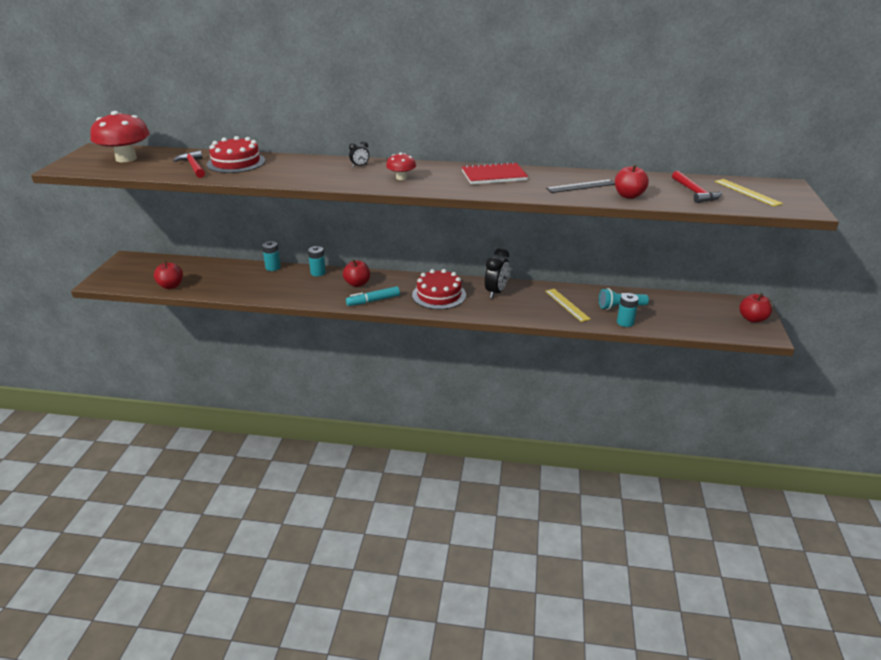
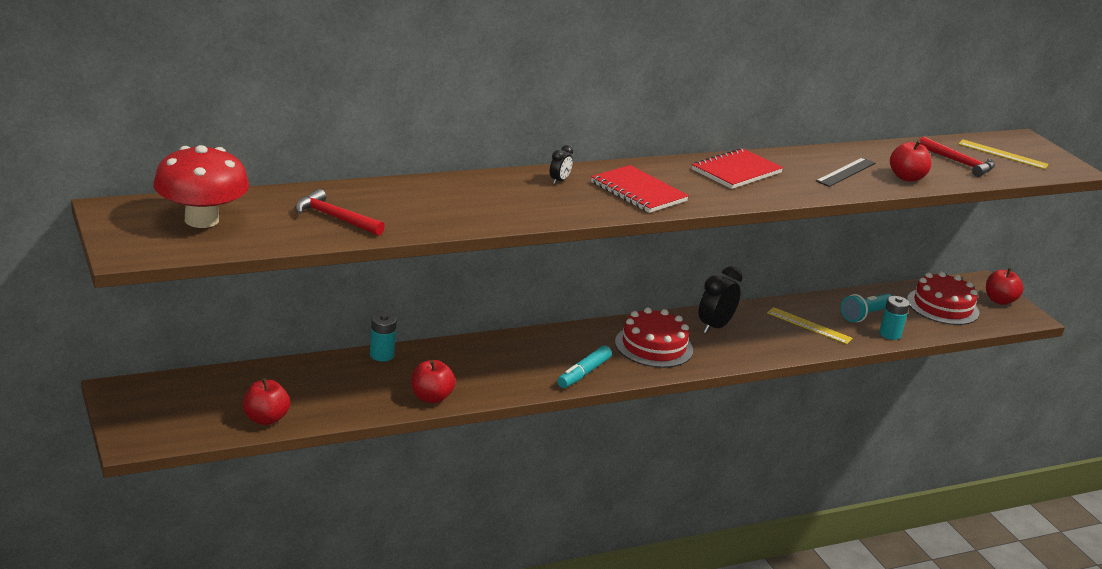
camera: 35 degrees left, 5 degrees down
red cake [207,136,265,173] -> red cake moved to [907,272,979,325]
turquoise battery [308,246,326,276] -> none
red apple [343,260,370,287] -> red apple moved to [411,360,456,403]
red mushroom [386,152,416,180] -> red notebook [591,165,689,213]
black clock [485,248,509,298] -> black clock turned 135 degrees counterclockwise [699,266,743,334]

